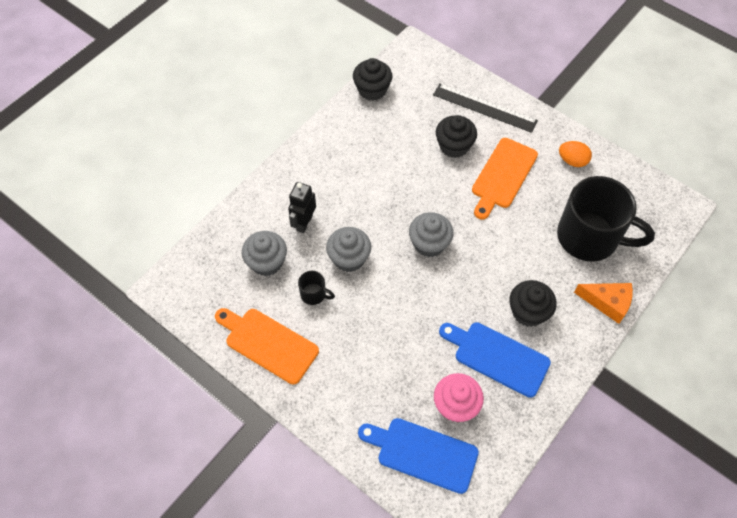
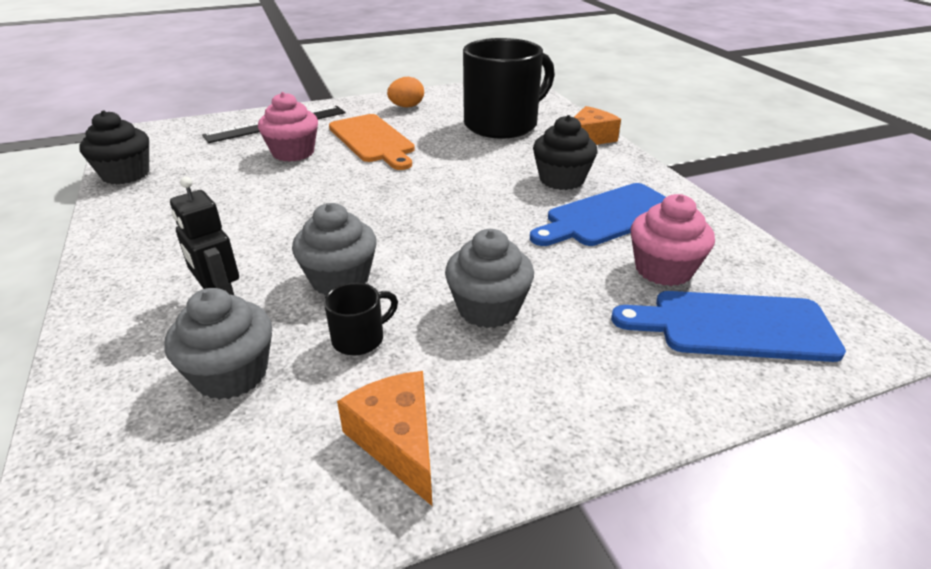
camera: 60 degrees left, 25 degrees down
orange cutting board [215,308,319,384] -> orange cheese [337,371,432,506]
blue cutting board [358,418,479,494] -> blue cutting board turned 45 degrees clockwise [611,291,846,362]
grey cupcake [409,212,454,257] -> grey cupcake moved to [445,229,534,328]
black cupcake [436,115,477,158] -> pink cupcake [258,92,318,162]

